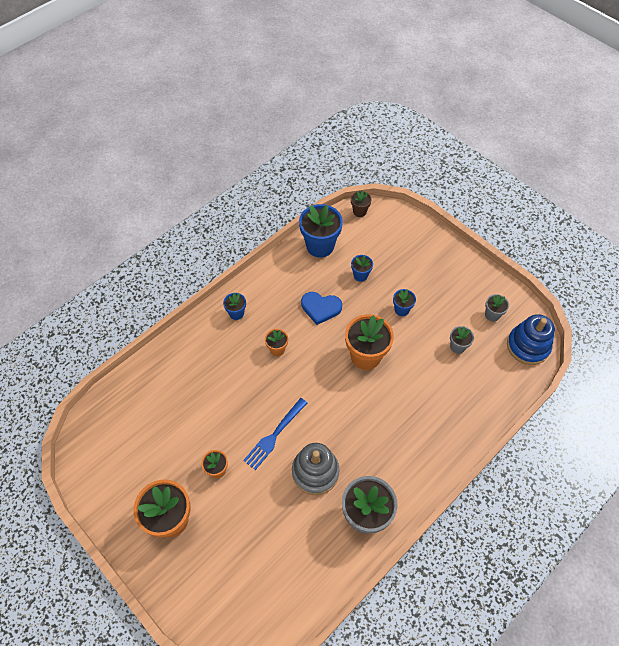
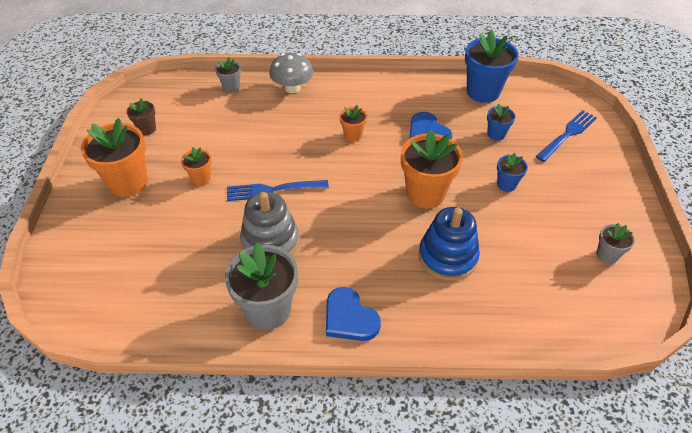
camera: 45 degrees right, 10 degrees down
blue flower pot [223,293,246,320] -> none
brown flower pot [351,190,372,217] -> brown flower pot moved to [127,98,156,135]
grey flower pot [450,326,474,354] -> grey flower pot moved to [215,57,241,93]
blue stacking toy [507,314,555,365] -> blue stacking toy moved to [419,207,480,281]
none -> grey mushroom [270,53,313,93]
none -> blue heart [326,287,381,341]
none -> blue fork [536,110,597,162]

